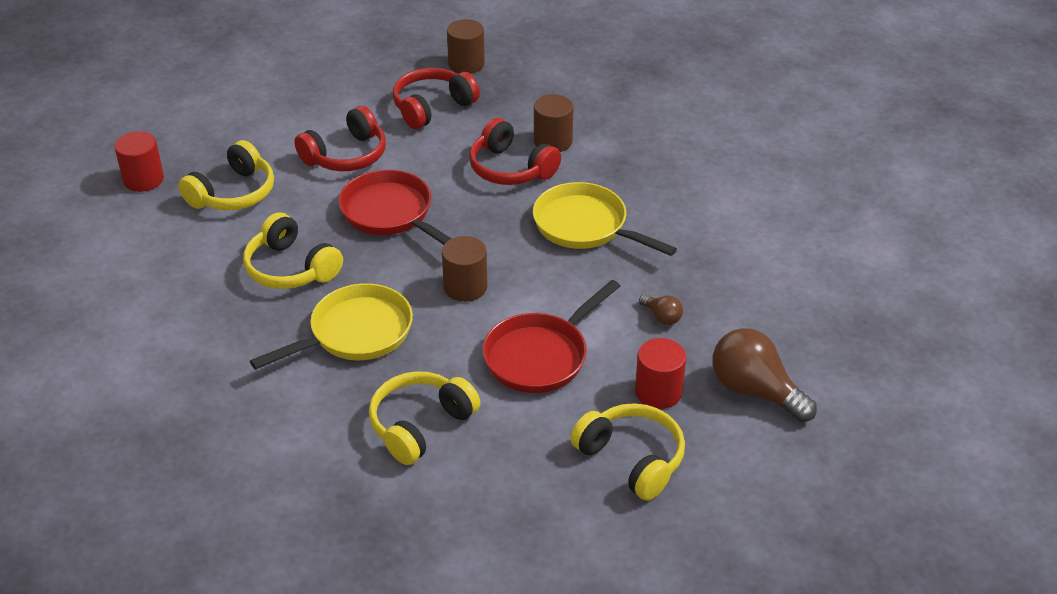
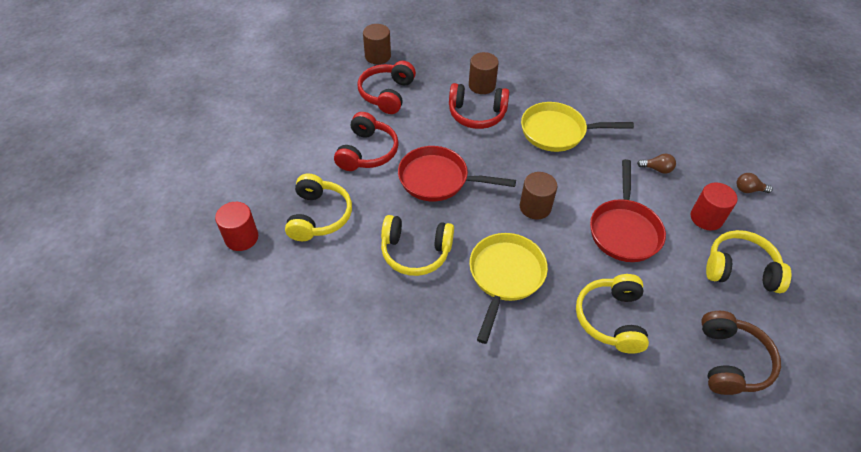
camera: 35 degrees left, 10 degrees up
brown light bulb [712,328,817,422] -> brown light bulb [737,173,773,193], size x0.47
none -> brown headphones [701,311,781,395]

